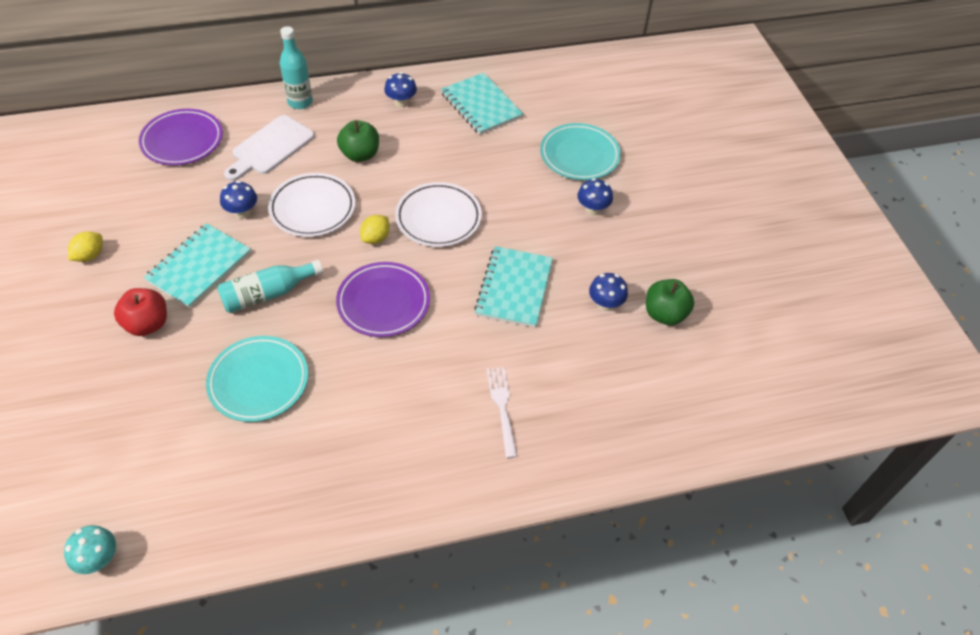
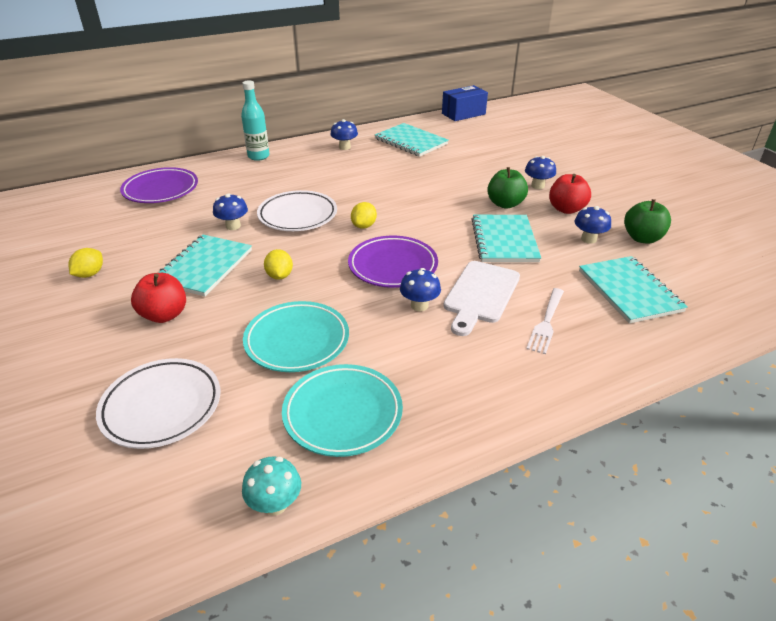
camera: 10 degrees left, 15 degrees down
turquoise mushroom [64,525,116,574] -> turquoise mushroom moved to [242,456,301,516]
turquoise bottle [217,260,323,313] -> yellow lemon [264,249,293,280]
white cutting board [224,115,315,181] -> white cutting board moved to [443,261,520,336]
green apple [337,120,379,162] -> green apple moved to [487,167,528,209]
white plate [395,182,482,247] -> white plate moved to [96,358,220,449]
white fork [487,367,518,458] -> white fork turned 135 degrees counterclockwise [526,288,564,354]
turquoise plate [540,123,621,180] -> turquoise plate moved to [282,364,403,457]
none -> blue mushroom [400,268,441,312]
none -> blue box [442,85,488,121]
none -> red apple [549,174,591,214]
none -> turquoise notebook [579,256,688,324]

